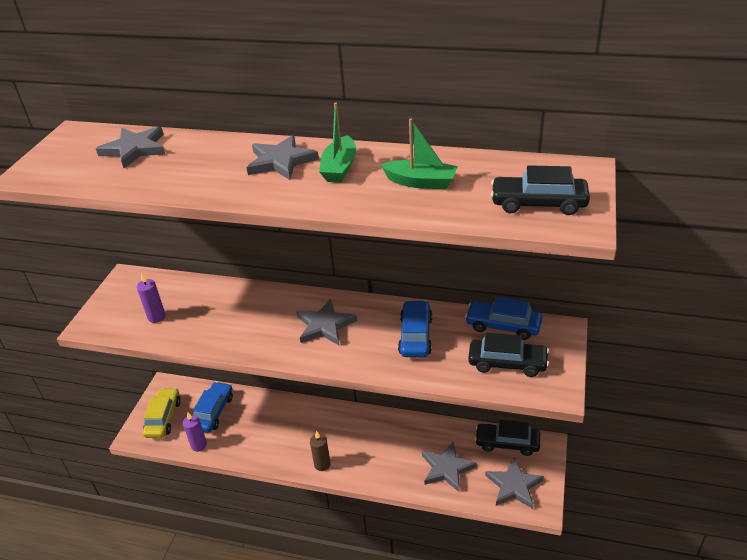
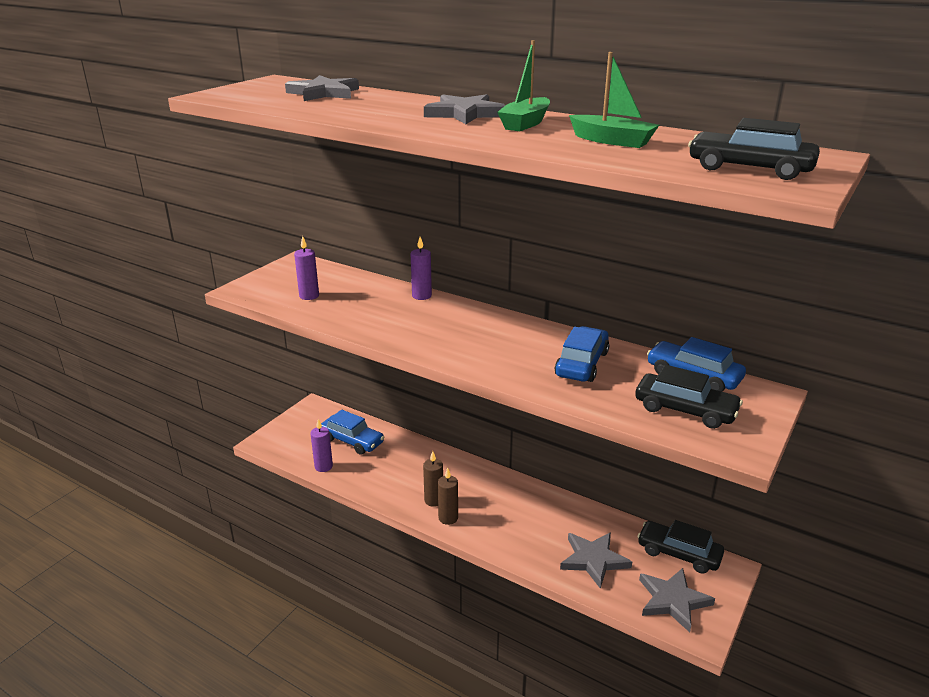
camera: 15 degrees right, 10 degrees down
yellow car [143,388,181,438] -> none
blue car [193,382,233,433] -> blue car turned 90 degrees clockwise [321,410,384,455]
grey star [296,299,357,345] -> none
none -> purple candle [410,237,432,300]
none -> brown candle [423,451,443,507]

